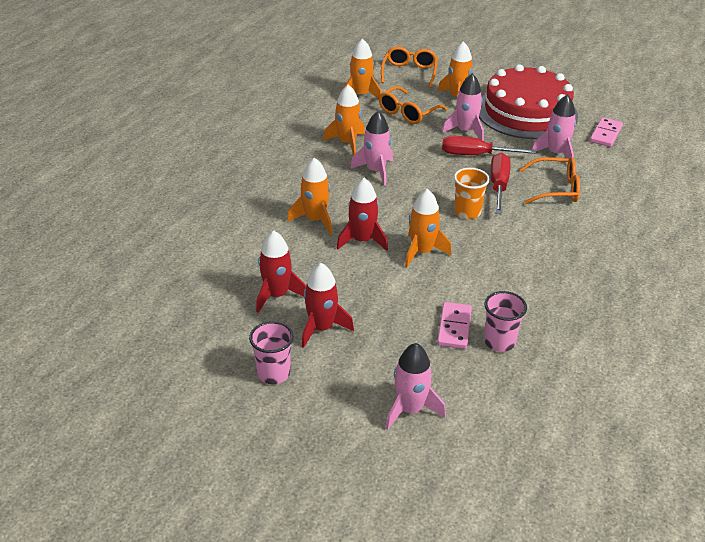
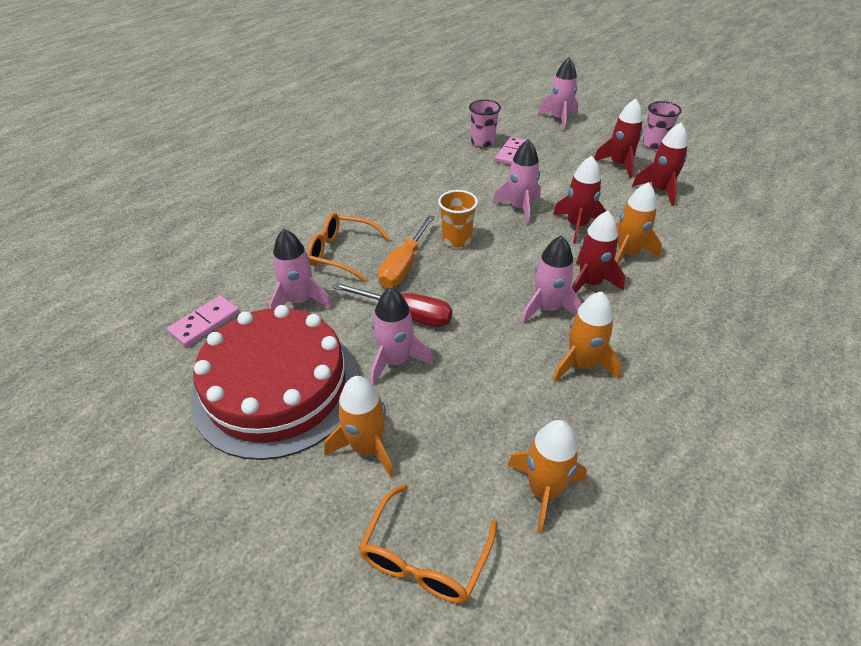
camera: 165 degrees left, 5 degrees up
orange glasses [379,86,447,124] -> none
orange rocket [405,189,451,267] -> pink rocket [492,139,541,225]
red screwdriver [491,153,511,214] -> orange screwdriver [378,215,435,288]
none -> red rocket [572,211,625,293]

